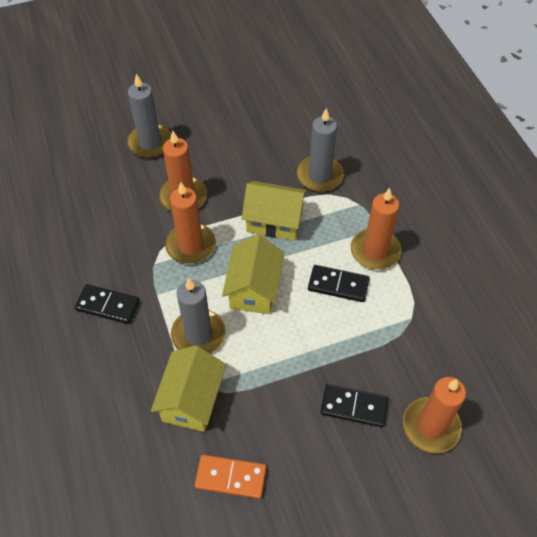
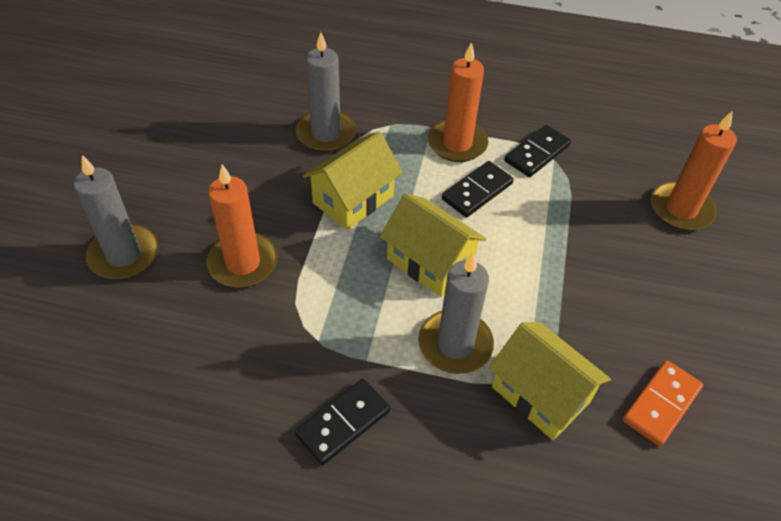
camera: 60 degrees left, 5 degrees down
orange candle [165,182,216,264] -> none
black domino [320,384,388,427] -> black domino moved to [504,125,571,177]

